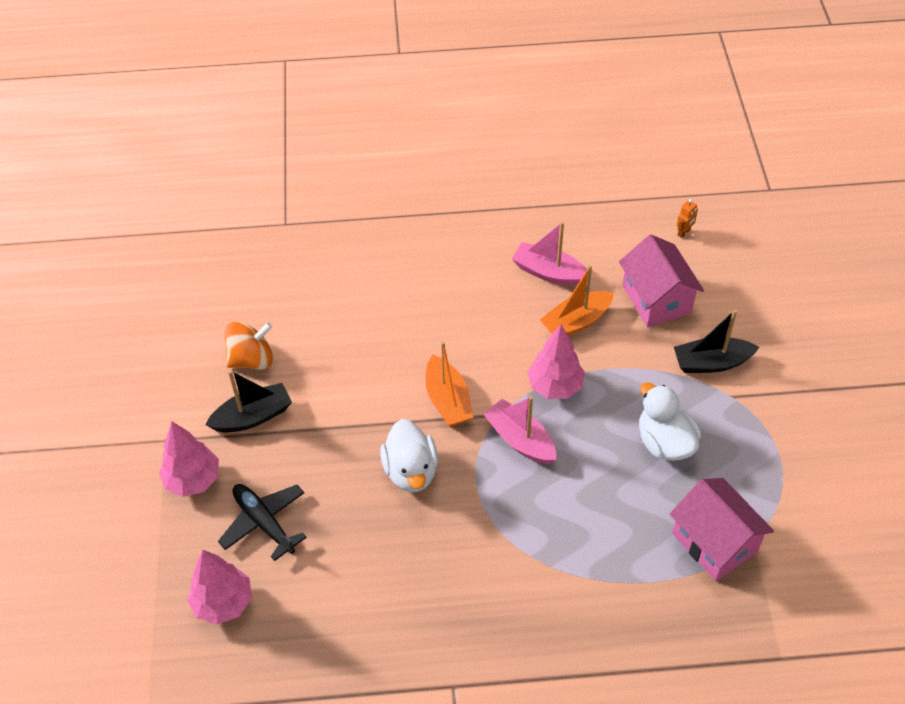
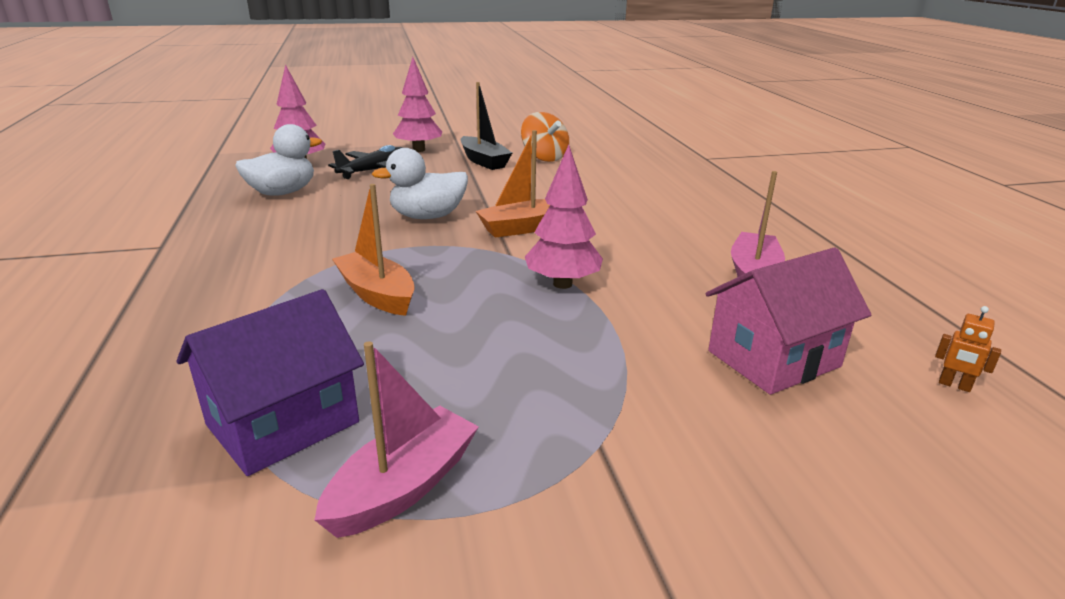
camera: 80 degrees right, 25 degrees down
pink boat [483,396,556,464] -> pink boat moved to [314,342,479,538]
orange boat [540,265,614,336] -> orange boat moved to [332,184,415,316]
white duck [639,382,701,461] -> white duck moved to [235,124,322,196]
pink house [670,478,774,581] -> purple house [176,289,364,476]
black boat [674,310,759,373] -> none

